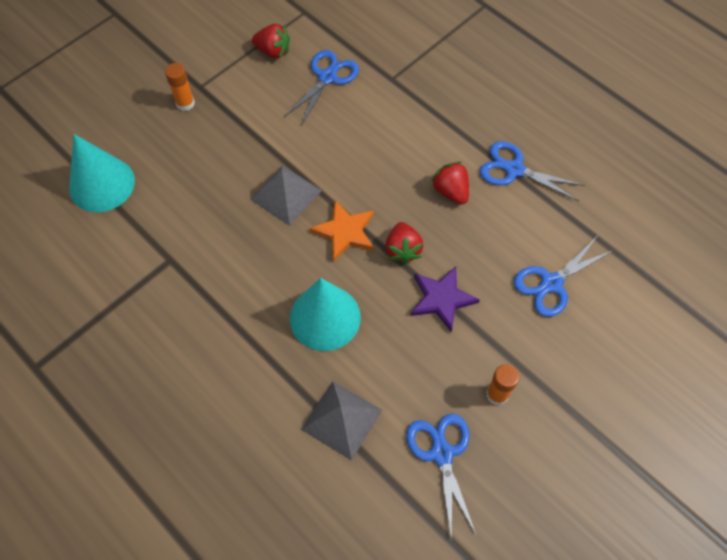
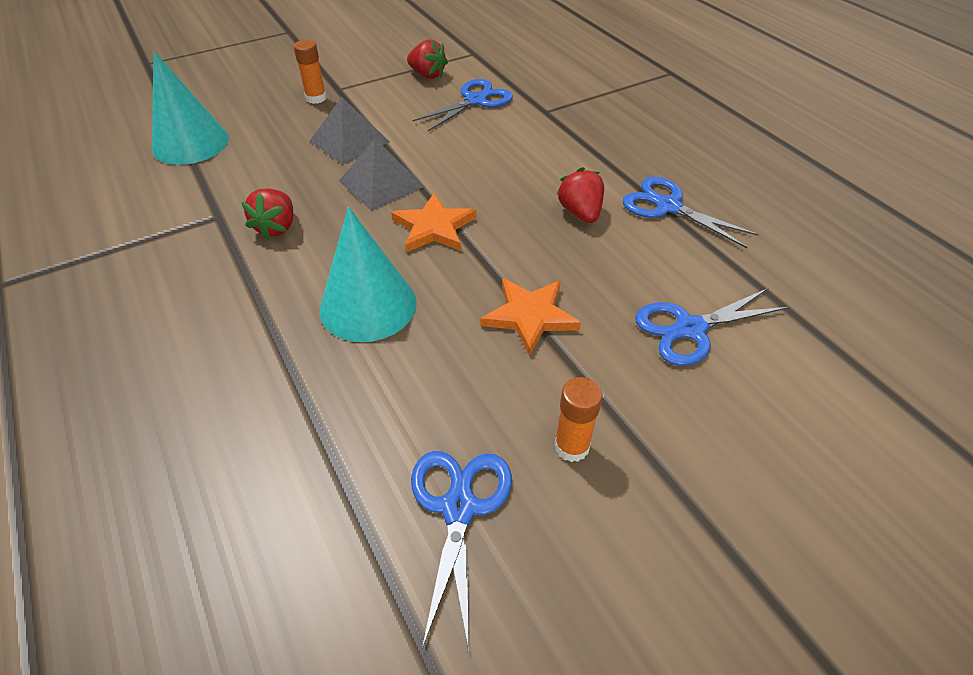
camera: 15 degrees right, 15 degrees down
grey pyramid [301,381,382,461] -> grey pyramid moved to [310,97,390,164]
red strawberry [385,222,424,265] -> red strawberry moved to [241,189,293,240]
purple star [411,266,480,332] -> orange star [480,278,581,356]

